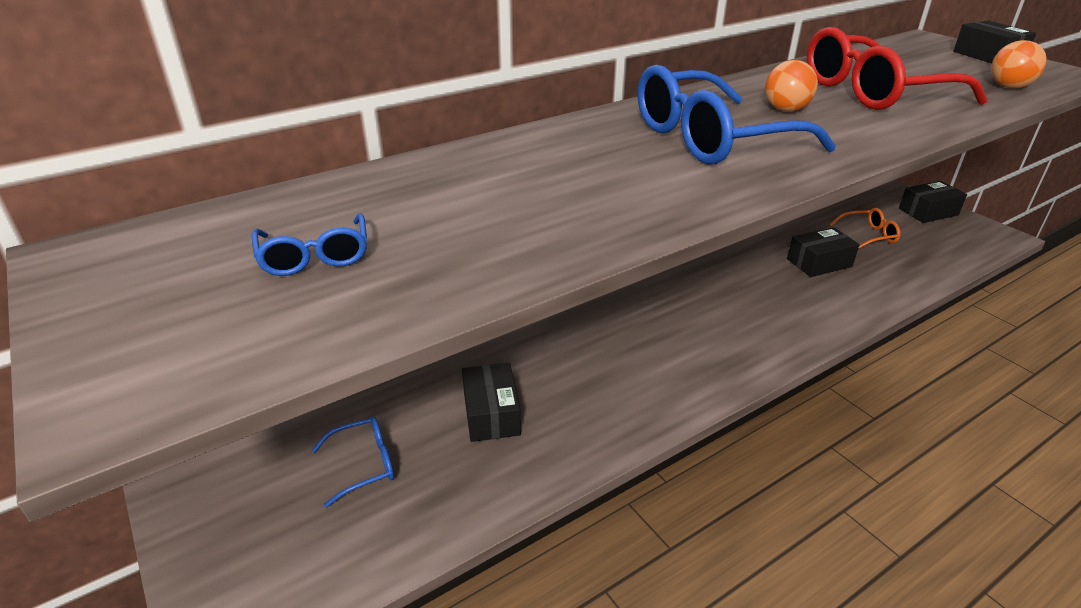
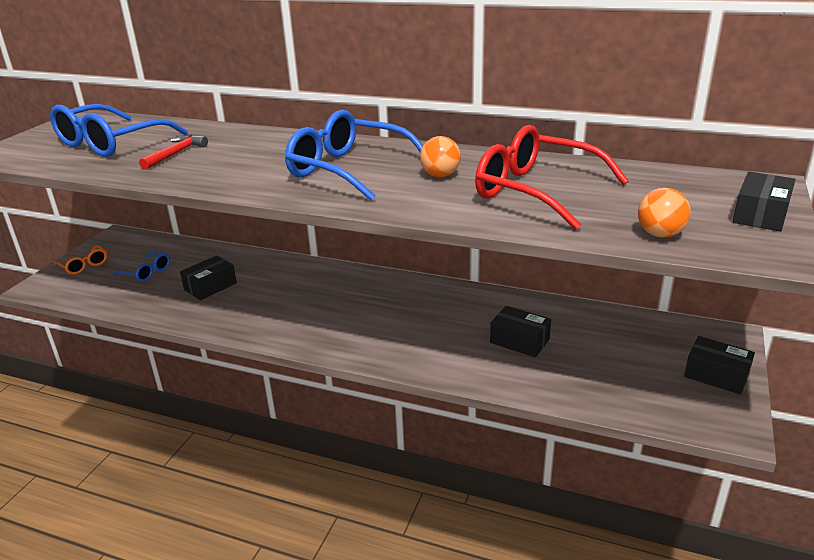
camera: 55 degrees right, 5 degrees down
blue glasses [252,213,367,276] -> blue glasses [50,104,188,157], size x2.10
orange glasses [830,208,901,249] -> orange glasses moved to [53,245,107,274]
none -> red hammer [139,135,208,170]

